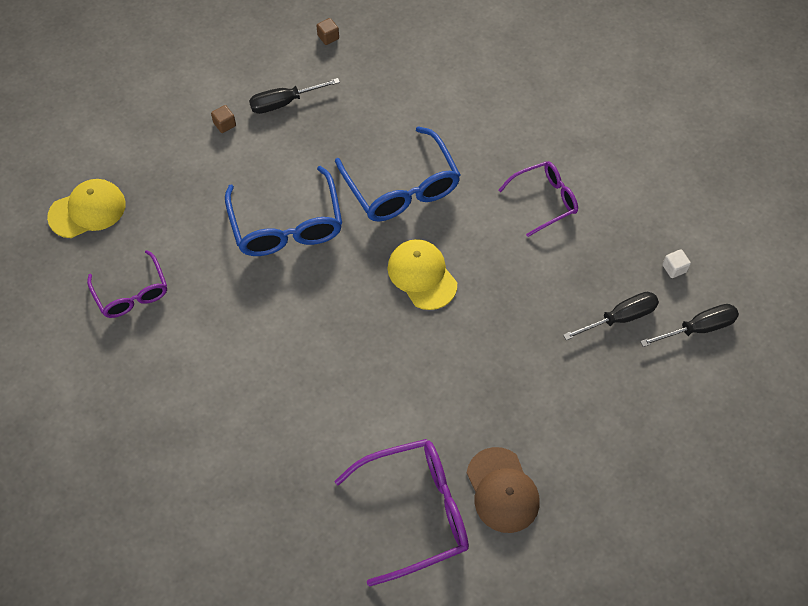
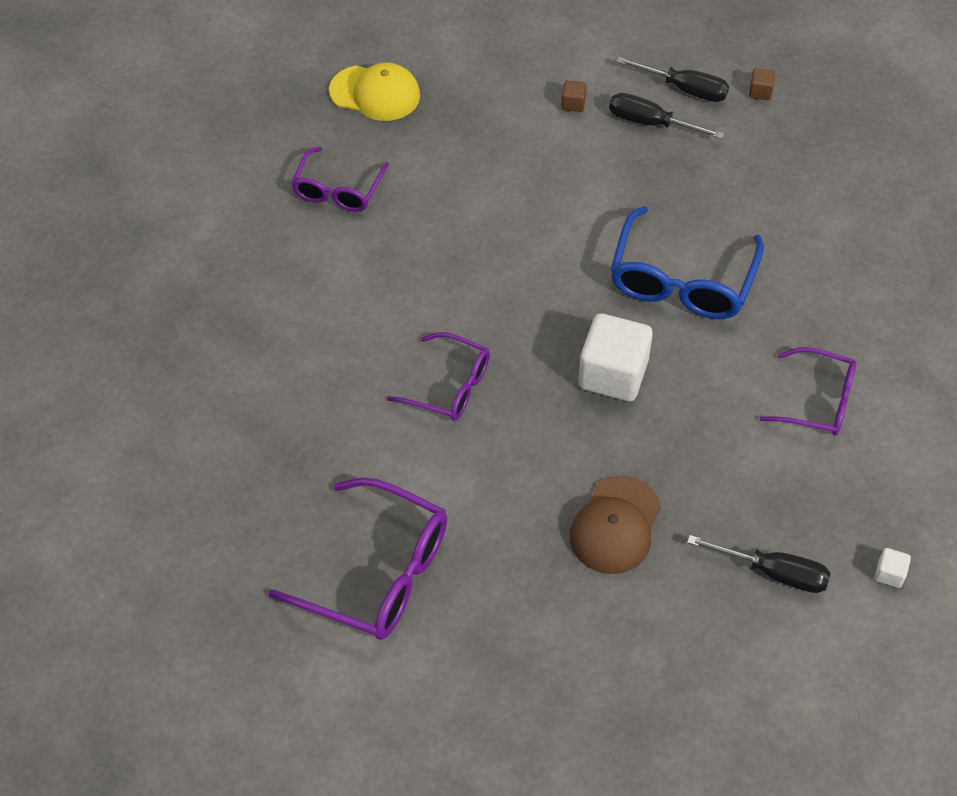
camera: 45 degrees right, 5 degrees down
blue glasses [225,166,342,256] -> none
yellow cap [388,239,457,310] -> white cube [578,313,653,401]
brown cap [467,447,540,533] -> brown cap moved to [570,476,661,574]
black screwdriver [640,304,739,347] -> black screwdriver moved to [616,57,729,102]
none -> purple glasses [387,332,490,421]

